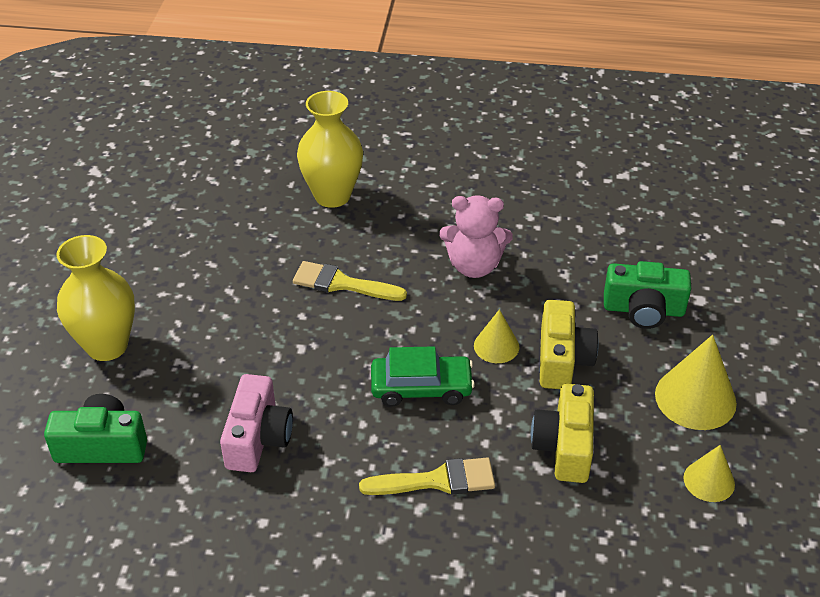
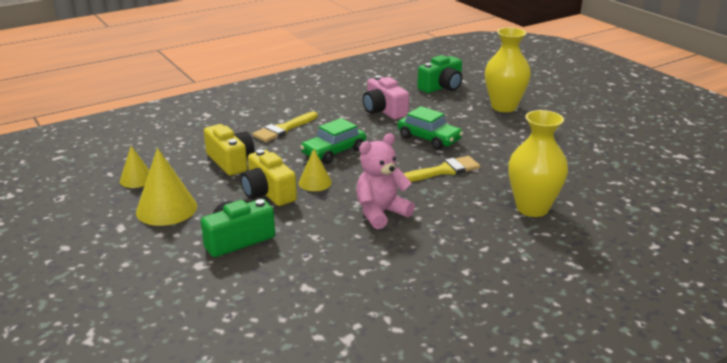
camera: 140 degrees right, 15 degrees down
none -> green car [398,106,463,150]

